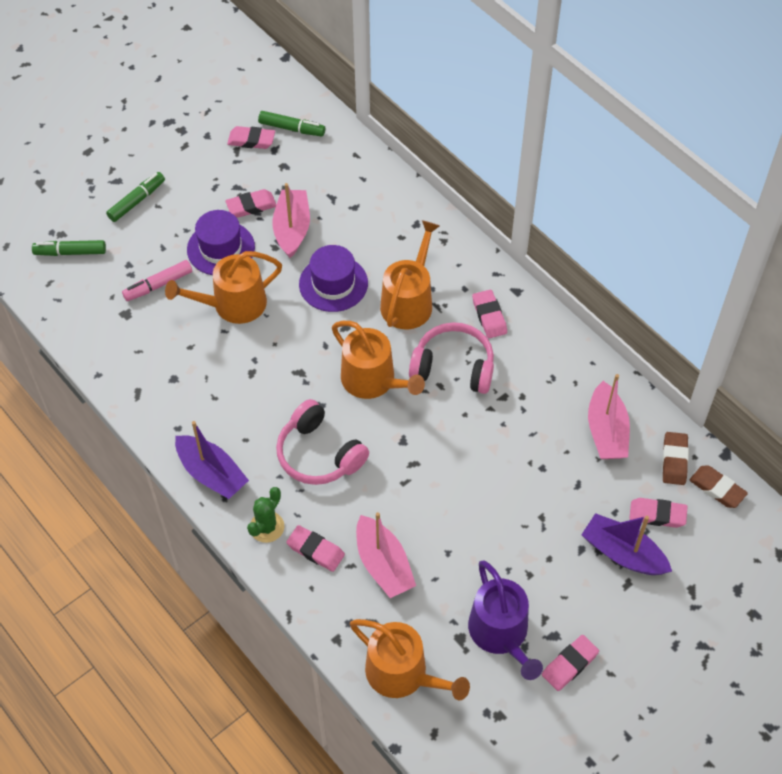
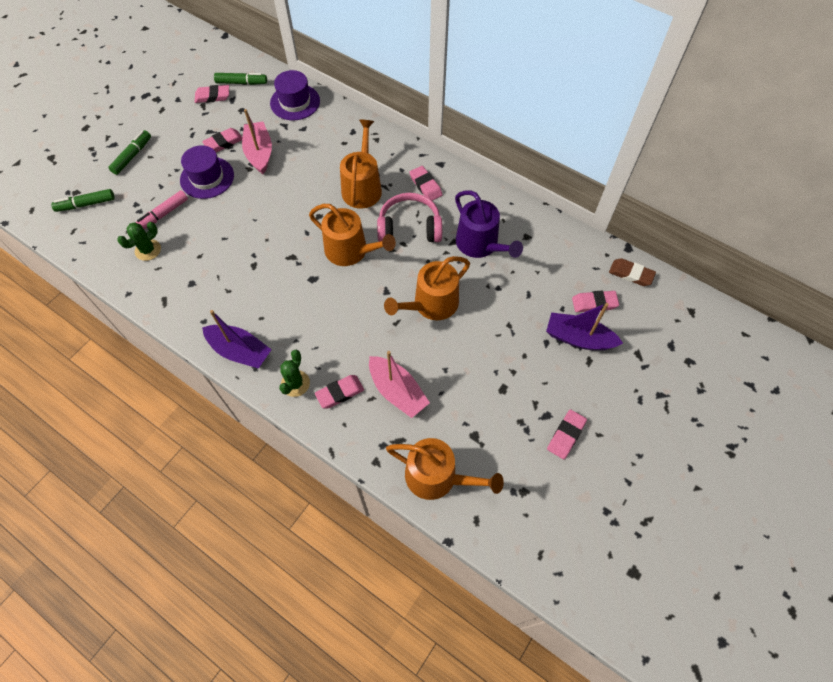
camera: 15 degrees left, 5 degrees up
orange watering can [165,251,282,324] -> orange watering can moved to [384,256,470,320]
pink headphones [276,399,369,485] -> none
pink eraser [286,525,345,572] -> pink eraser turned 45 degrees counterclockwise [315,375,364,408]
purple hat [299,245,368,312] -> purple hat moved to [270,70,320,120]
purple watering can [468,561,543,680] -> purple watering can moved to [455,190,523,258]
pink boat [588,374,630,459] -> none
brown eraser [662,432,689,485] -> none
none -> green cactus [117,222,161,261]

